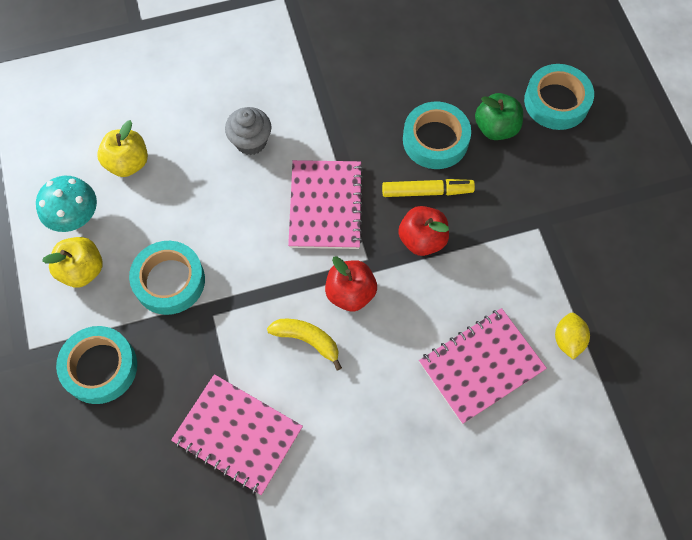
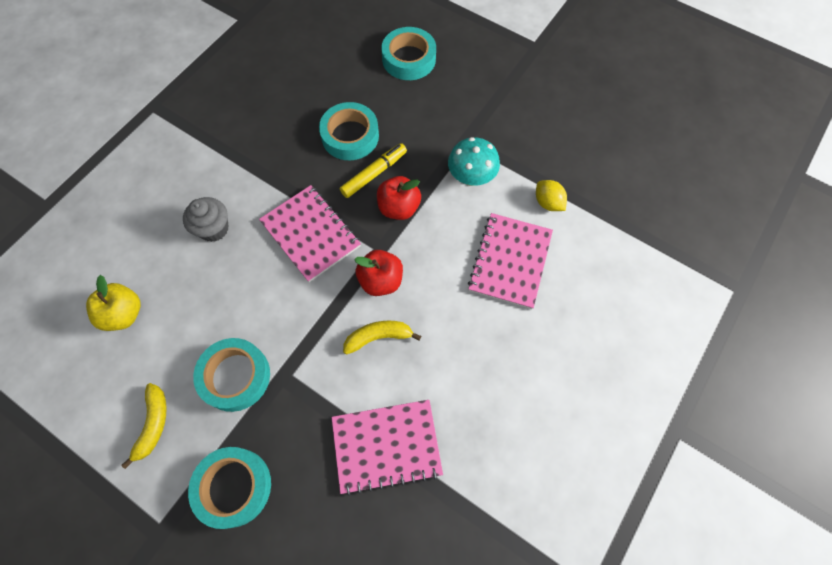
camera: 40 degrees left, 0 degrees up
turquoise mushroom [36,176,97,232] -> turquoise mushroom moved to [448,137,500,186]
yellow apple [42,237,103,287] -> yellow banana [121,383,166,469]
green apple [475,93,523,140] -> none

